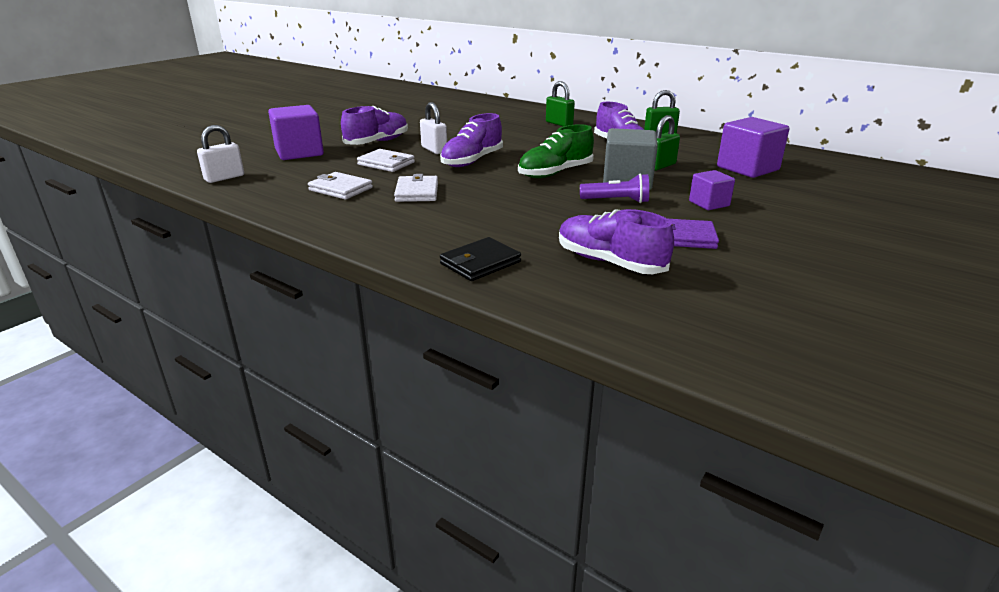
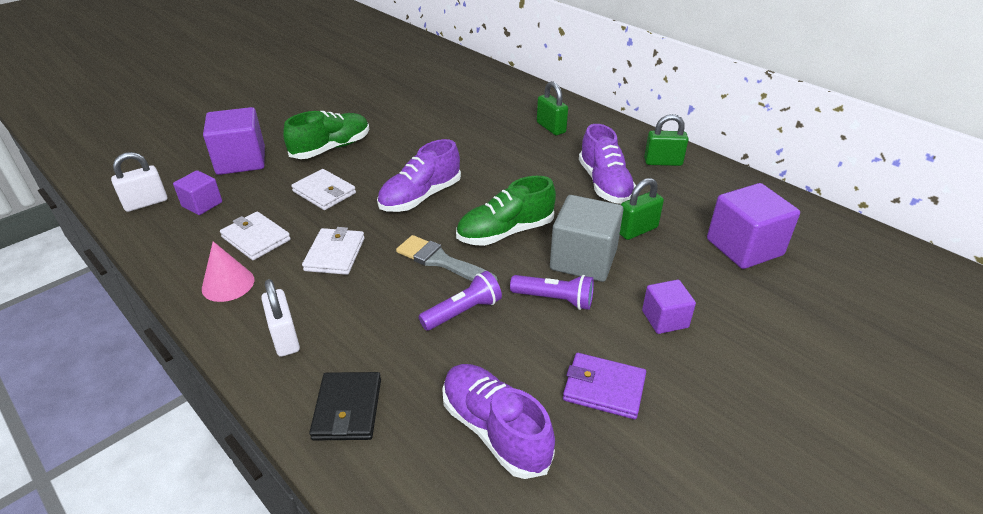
camera: 10 degrees right, 10 degrees up
purple shoe [341,106,408,145] -> green shoe [283,111,369,159]
white padlock [420,102,447,154] -> white padlock moved to [261,279,300,357]
black wallet [440,237,521,281] -> black wallet turned 60 degrees counterclockwise [309,372,381,440]
none -> purple cube [173,170,222,215]
none -> pink cone [202,241,254,302]
none -> grey brush [396,235,497,281]
none -> purple flashlight [419,271,502,331]

